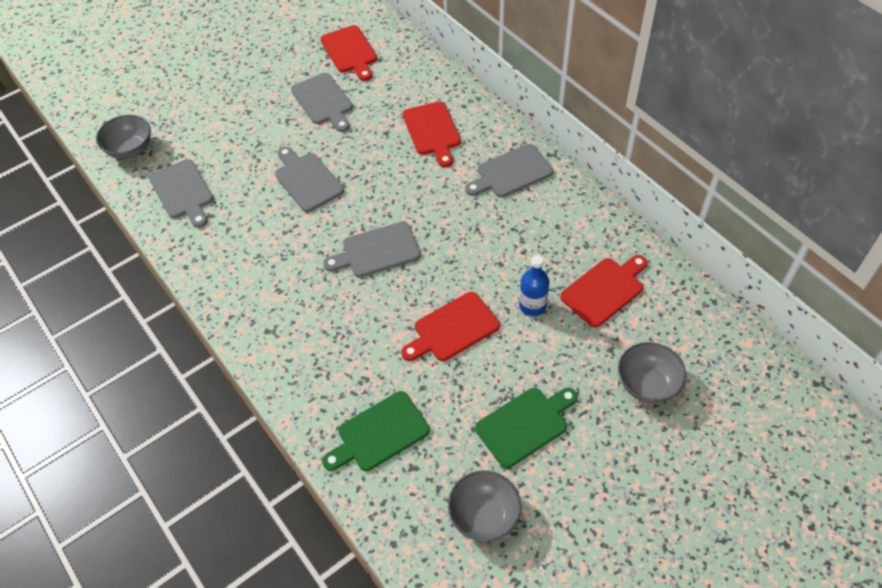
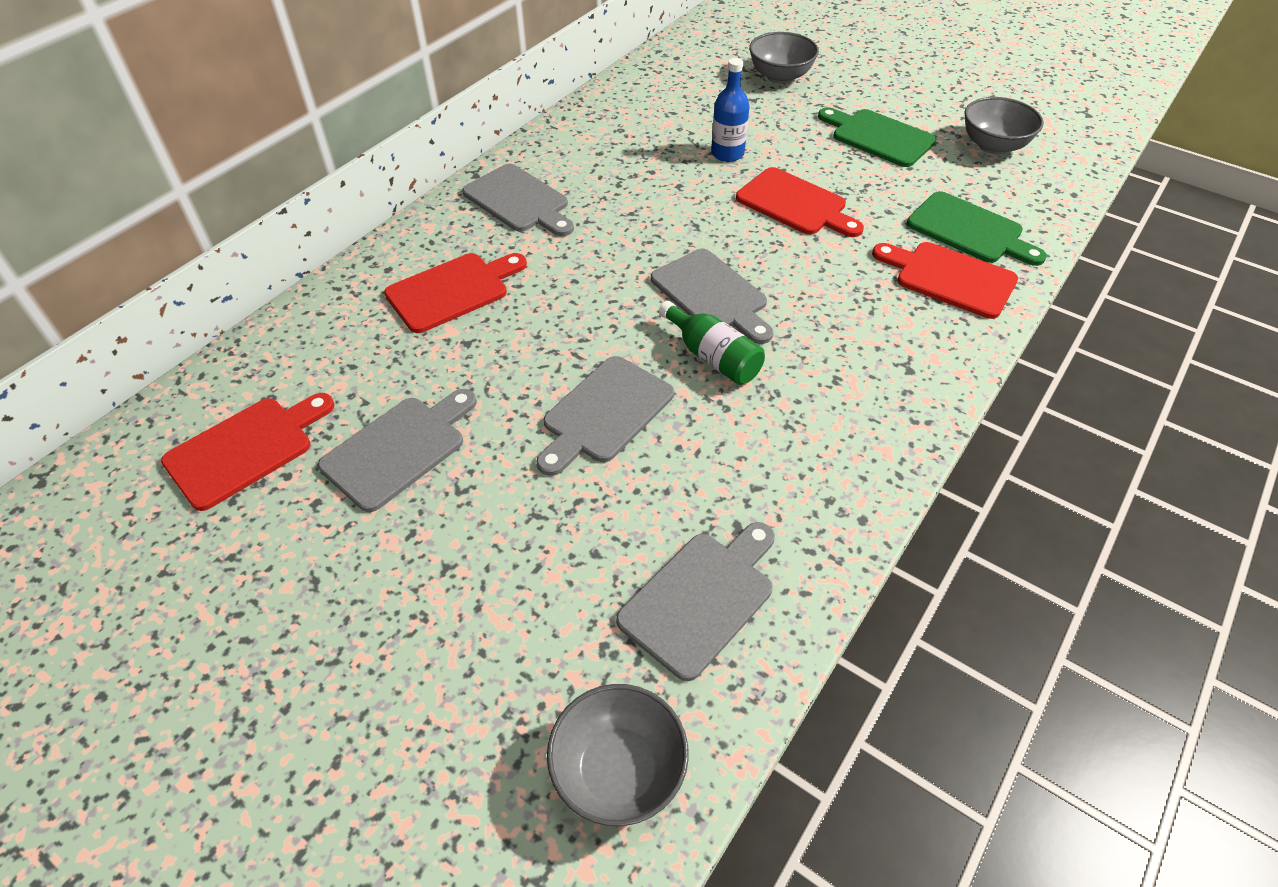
camera: 110 degrees left, 5 degrees down
red cutting board [560,255,647,328] -> red cutting board moved to [872,242,1018,319]
none -> green bottle [659,301,765,385]

